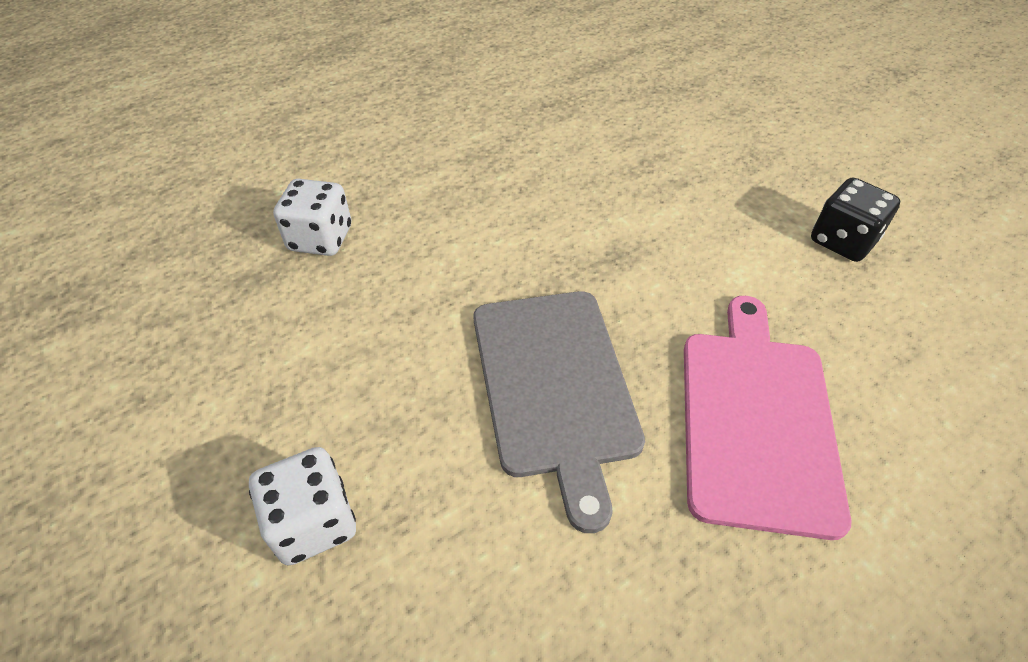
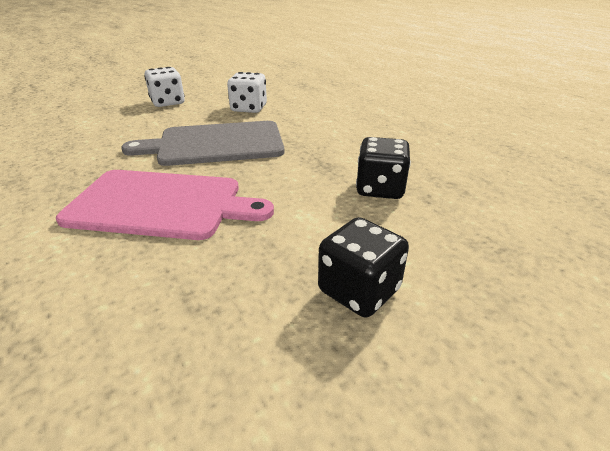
camera: 90 degrees right, 15 degrees down
white dice [273,179,351,256] -> white dice moved to [227,72,267,113]
none -> black dice [356,137,411,199]

